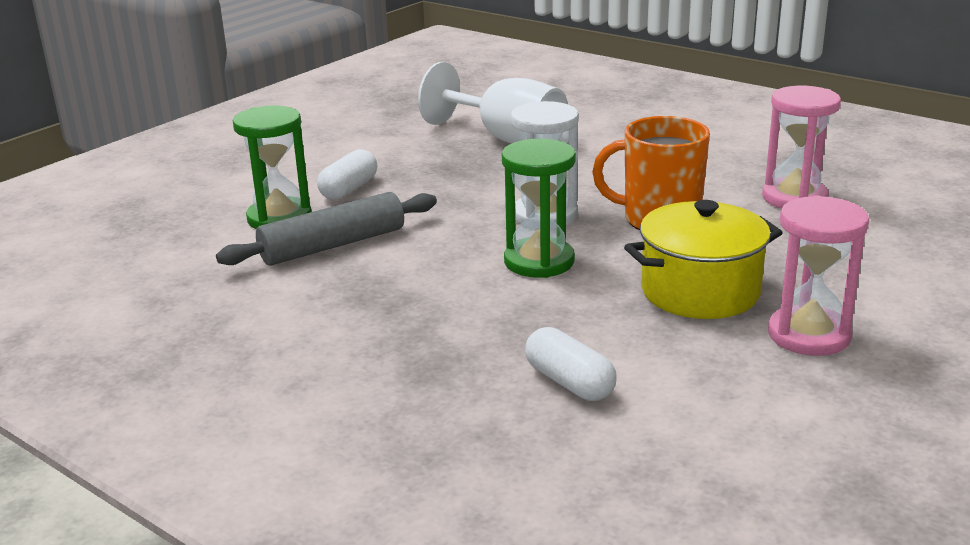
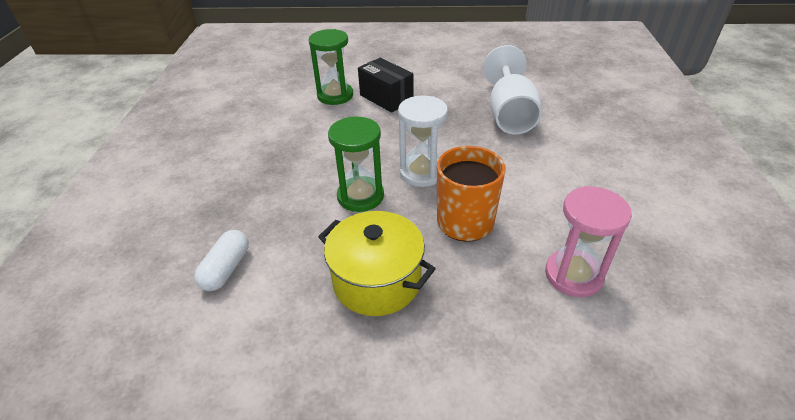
camera: 55 degrees right, 15 degrees up
grey rolling pin [216,192,437,265] -> none
white capsule [317,149,377,200] -> black box [358,58,413,113]
pink hourglass [768,195,869,356] -> none

